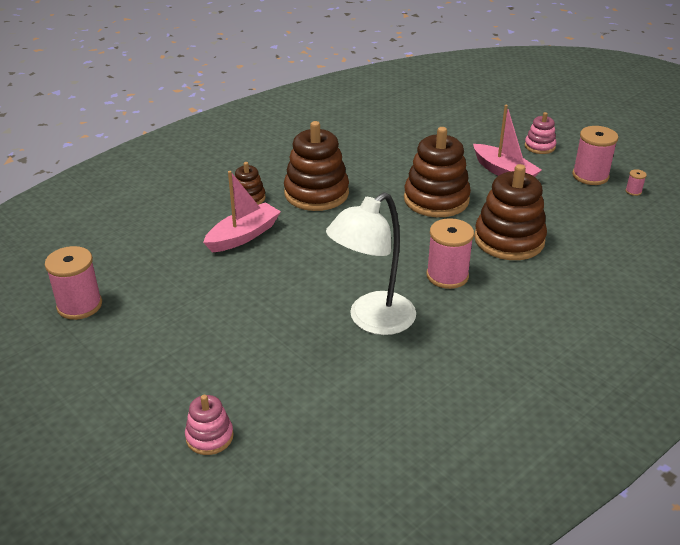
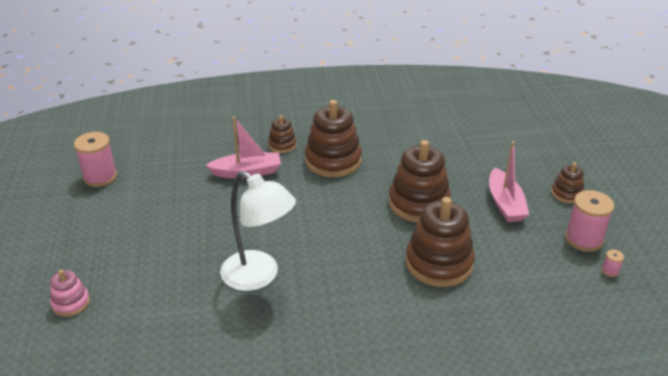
camera: 35 degrees right, 0 degrees up
white lamp [326,192,416,335] -> white lamp turned 135 degrees counterclockwise [220,171,296,291]
pink spool [426,218,474,289] -> none
pink stacking toy [525,112,556,154] -> brown stacking toy [551,162,584,203]

